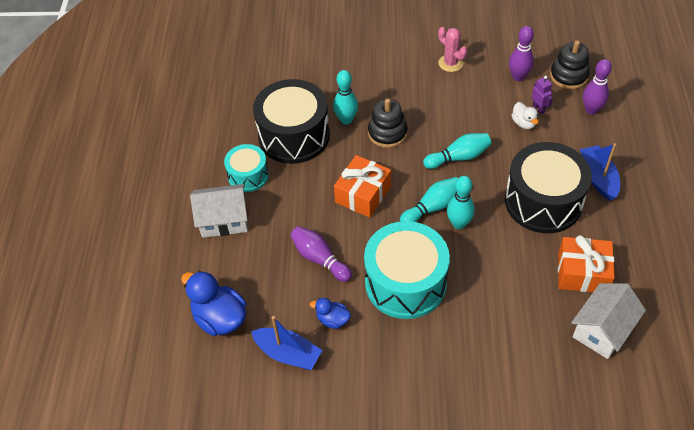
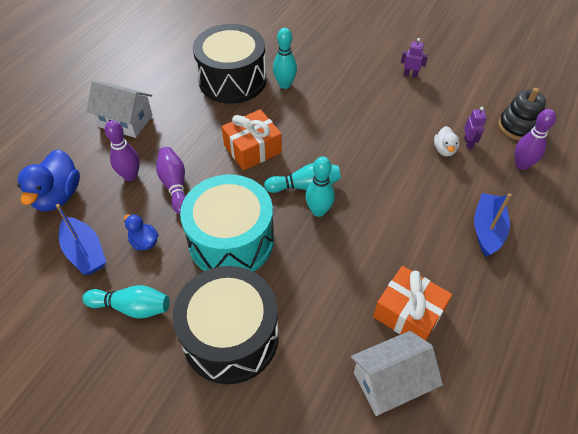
camera: 25 degrees right, 0 degrees up
blue duck [181,271,247,336] -> blue duck turned 150 degrees counterclockwise [18,149,80,211]
turquoise drum [224,144,269,192] -> none
black stacking toy [368,99,407,148] -> none
turquoise bowling pin [423,133,491,169] -> turquoise bowling pin moved to [82,285,170,319]
pink cactus [438,27,467,72] -> purple robot [401,38,428,78]
black drum [505,142,592,233] -> black drum moved to [173,266,279,384]
purple bowling pin [509,26,534,81] -> purple bowling pin moved to [105,120,140,181]

